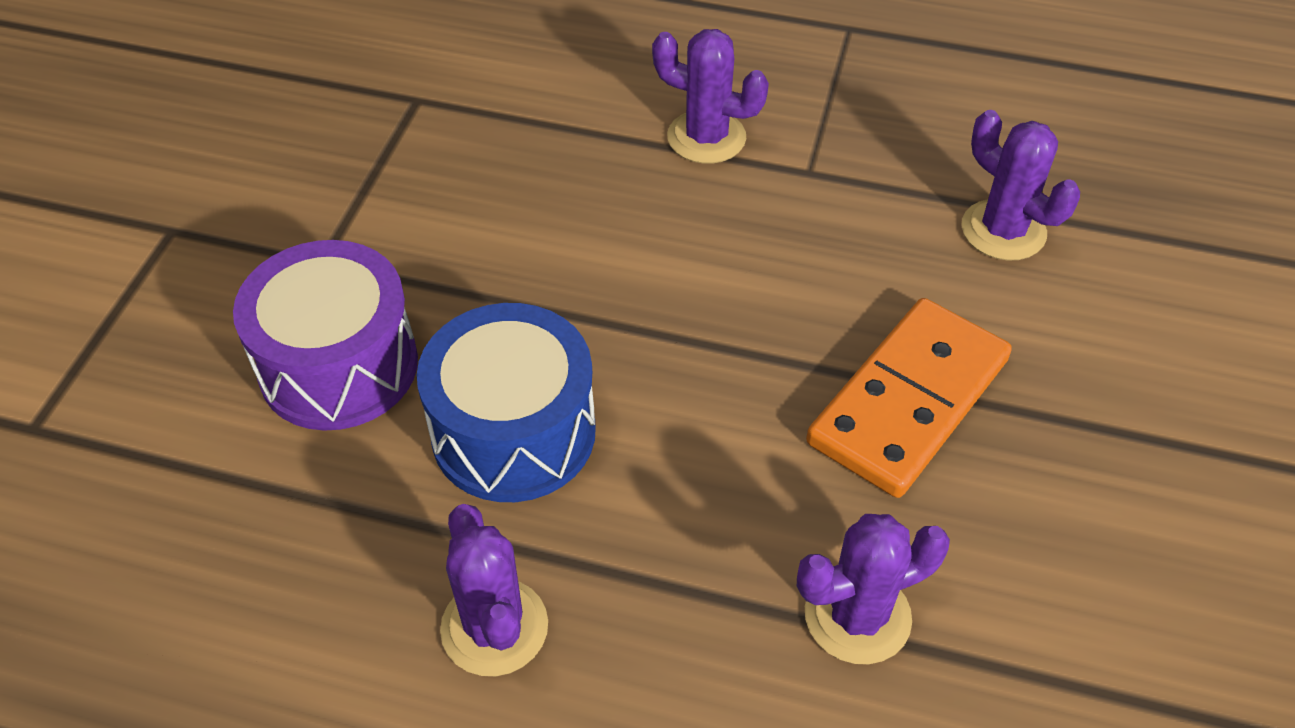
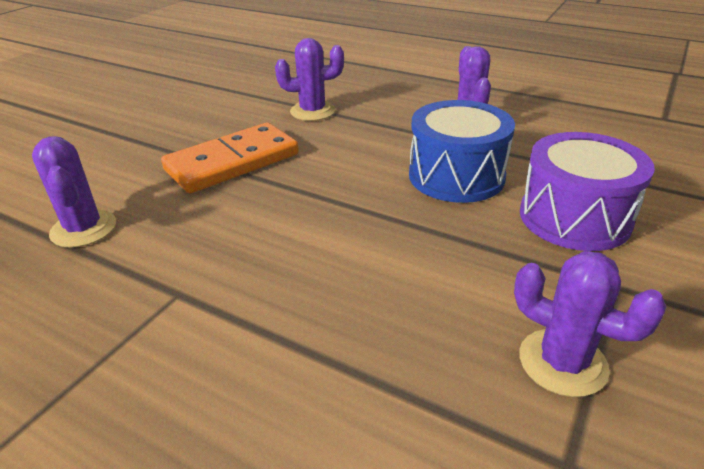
camera: 165 degrees left, 15 degrees down
purple cactus [652,29,769,164] -> purple cactus moved to [514,251,667,397]

